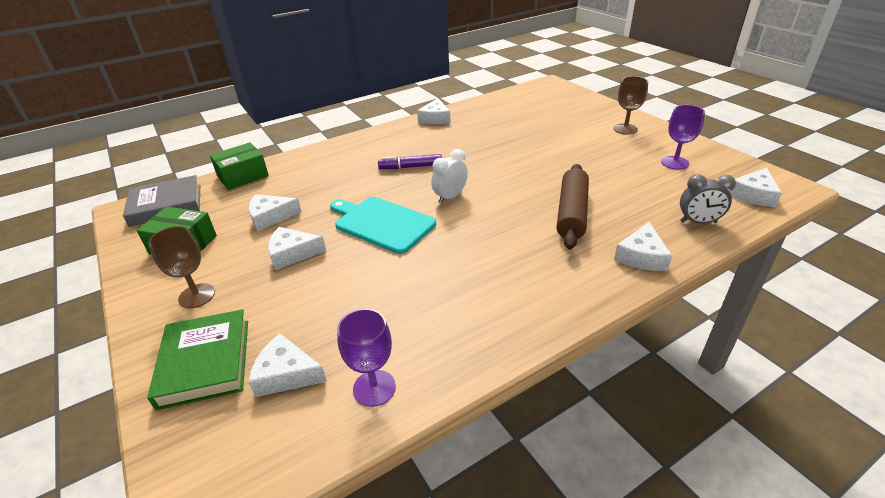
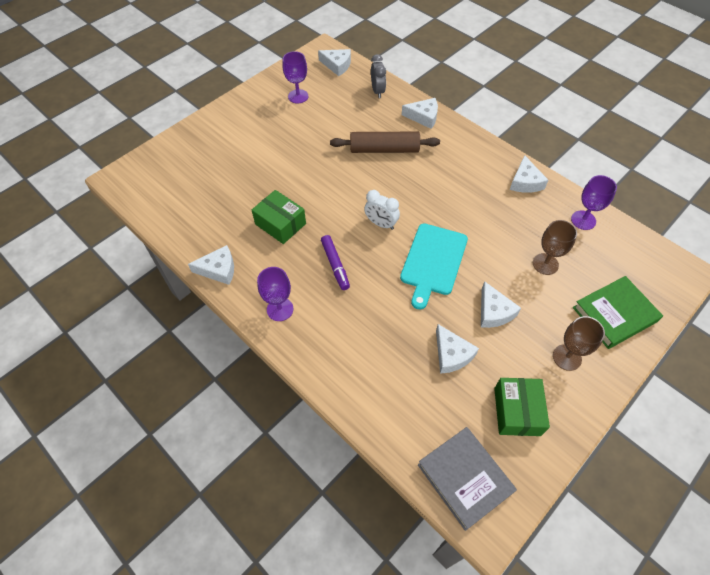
camera: 105 degrees left, 20 degrees up
green box [210,142,269,190] -> green box moved to [252,190,306,244]
white cheese [249,334,327,397] -> white cheese moved to [510,155,548,193]
brown goblet [613,76,648,135] -> brown goblet moved to [533,220,577,275]
none -> purple goblet [257,267,293,321]

